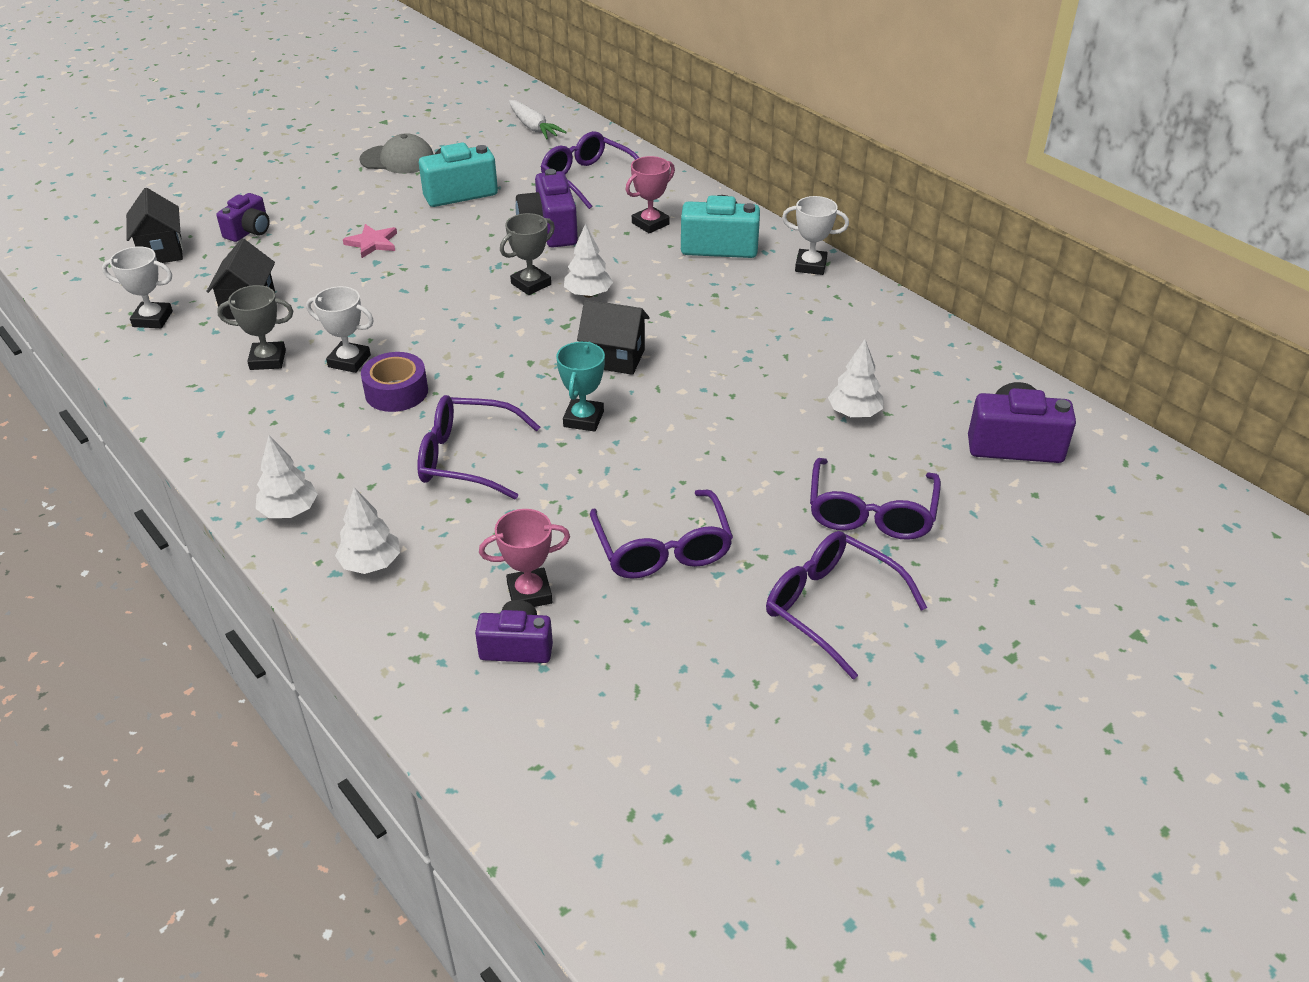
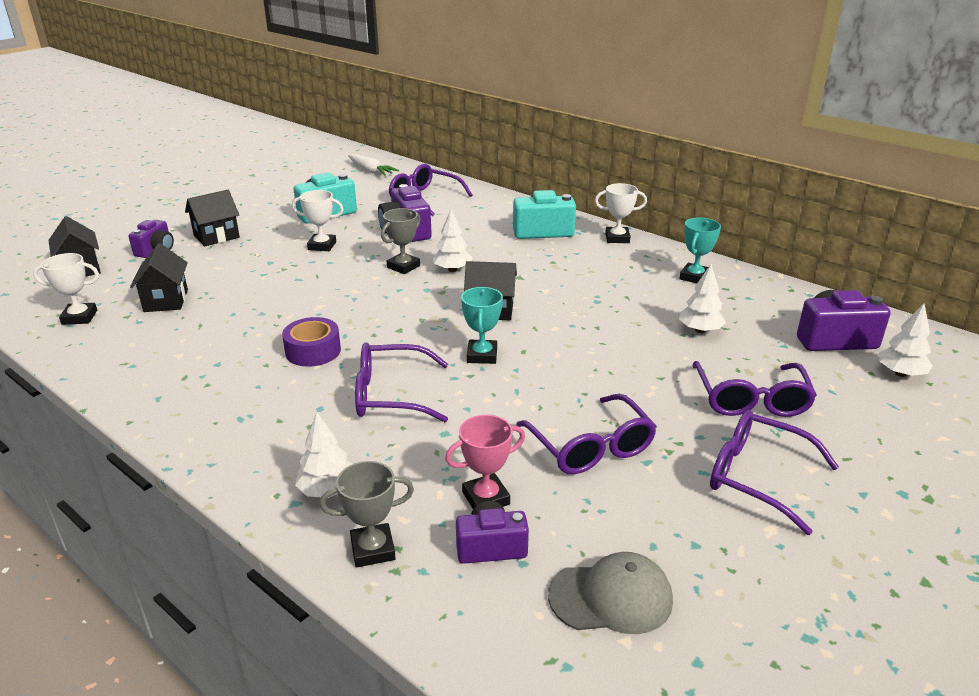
camera: 10 degrees left, 10 degrees down
grey trophy [217,285,293,370] -> grey trophy moved to [319,461,414,568]
white tree [255,436,318,518] -> white tree moved to [879,303,933,377]
white trophy [306,286,374,373] -> white trophy moved to [292,190,344,251]
pink star [343,224,397,258] -> none
grey cap [359,133,434,173] -> grey cap moved to [548,552,673,634]
pink trophy [626,156,675,233] -> none
none -> black house [185,190,240,247]
none -> turquoise trophy [679,217,721,283]

